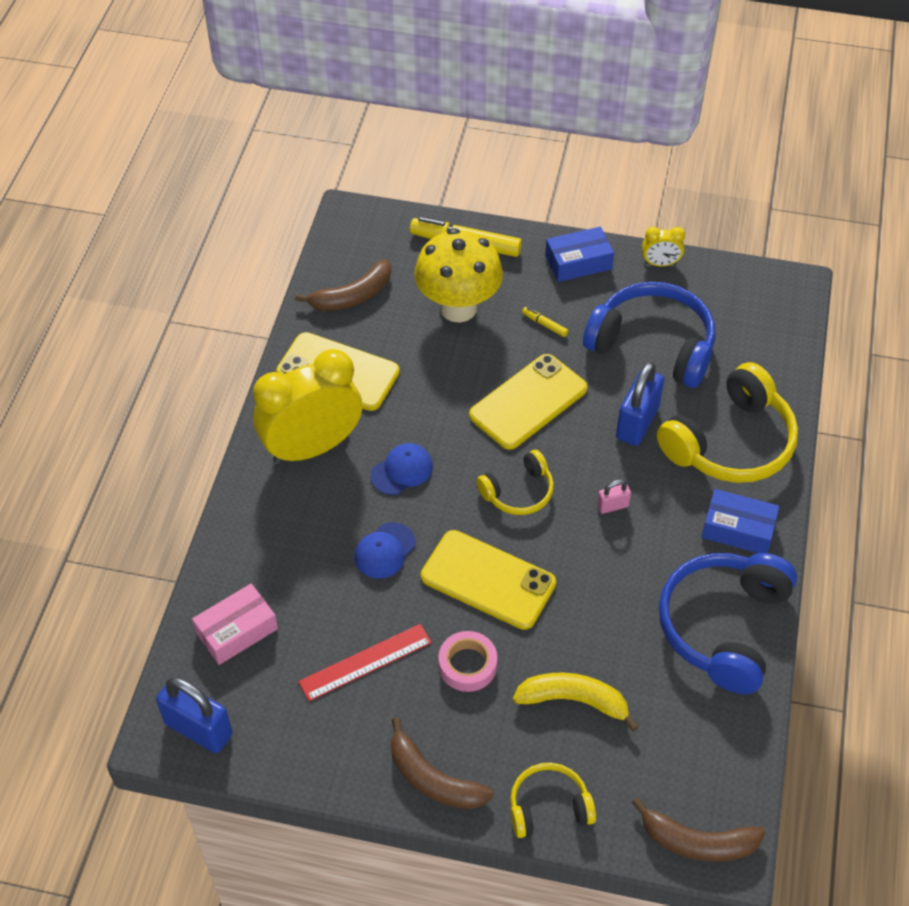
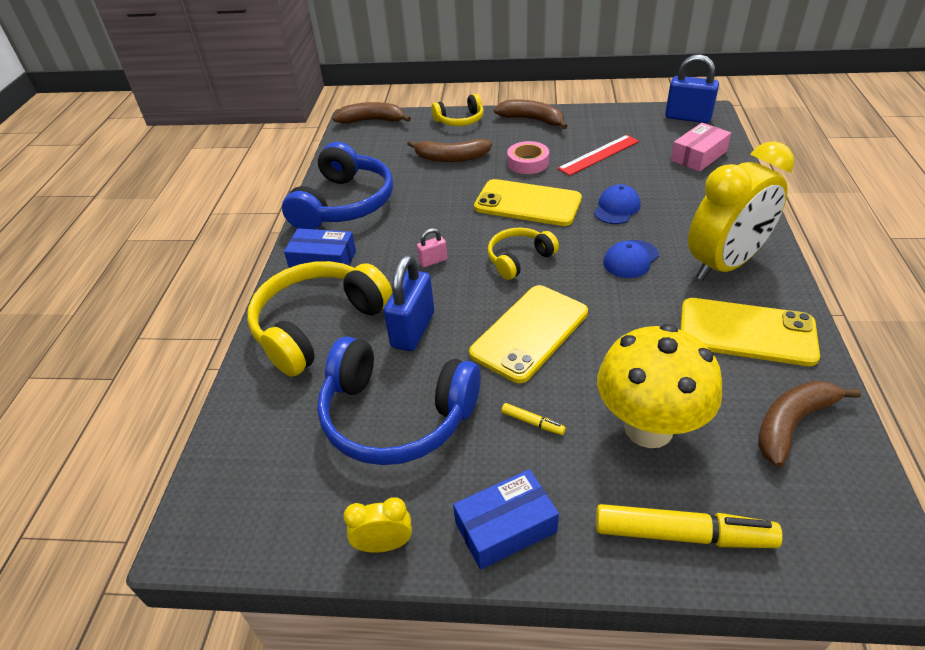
camera: 175 degrees right, 10 degrees down
yellow banana [513,673,639,731] -> brown banana [407,139,492,162]

